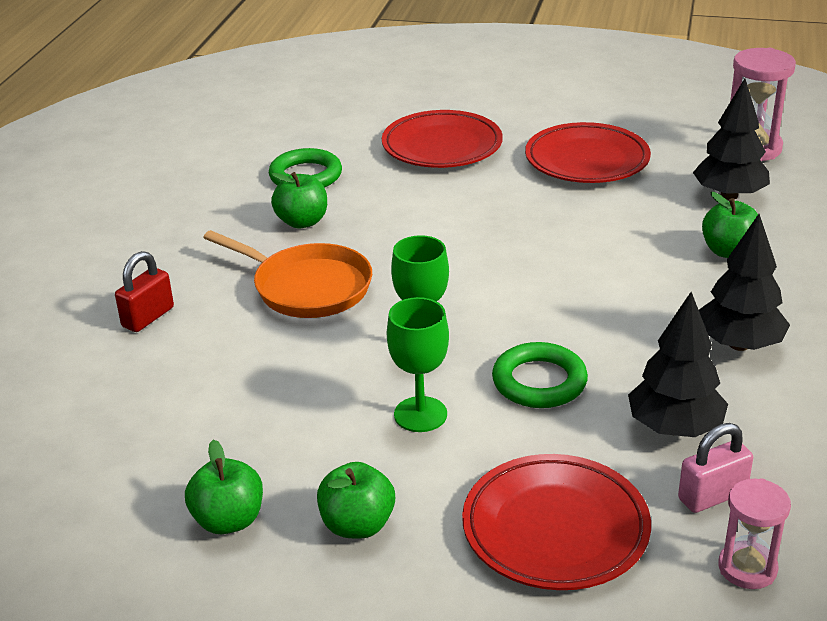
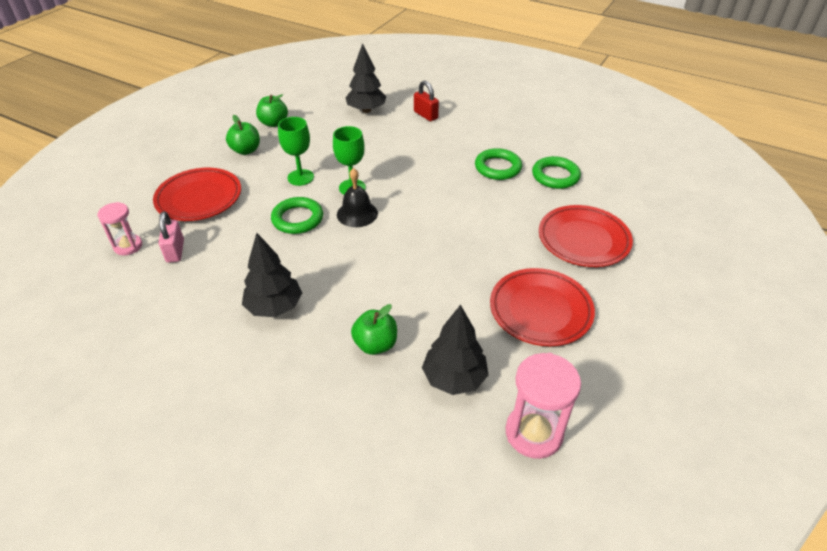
camera: 105 degrees right, 10 degrees up
orange pan [203,230,372,318] -> none
green apple [271,172,327,228] -> green ring [475,148,522,180]
black tree [628,292,728,437] -> black tree moved to [346,43,386,113]
none -> black bell [337,168,378,227]

